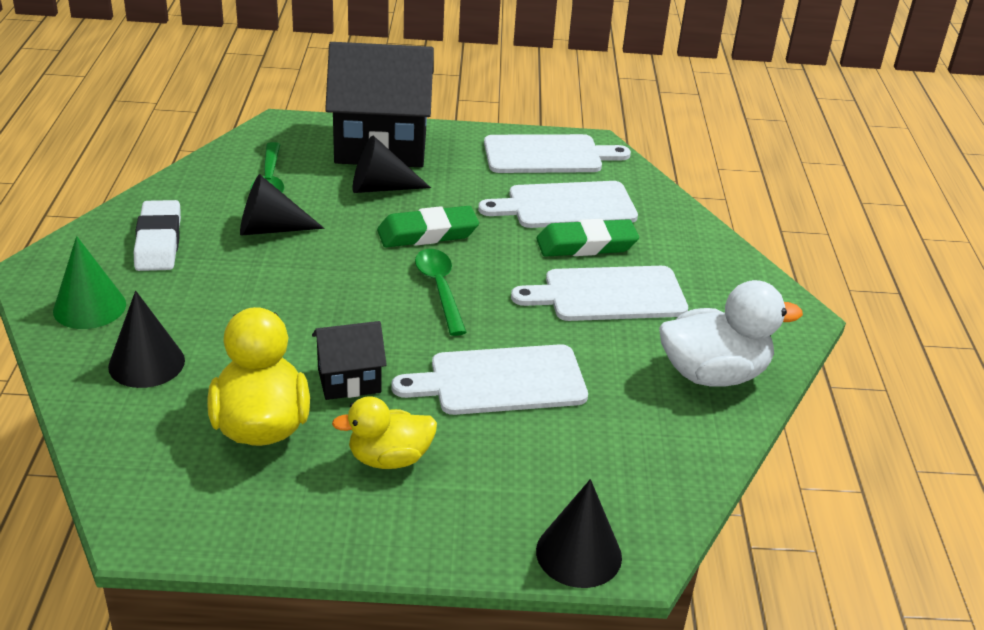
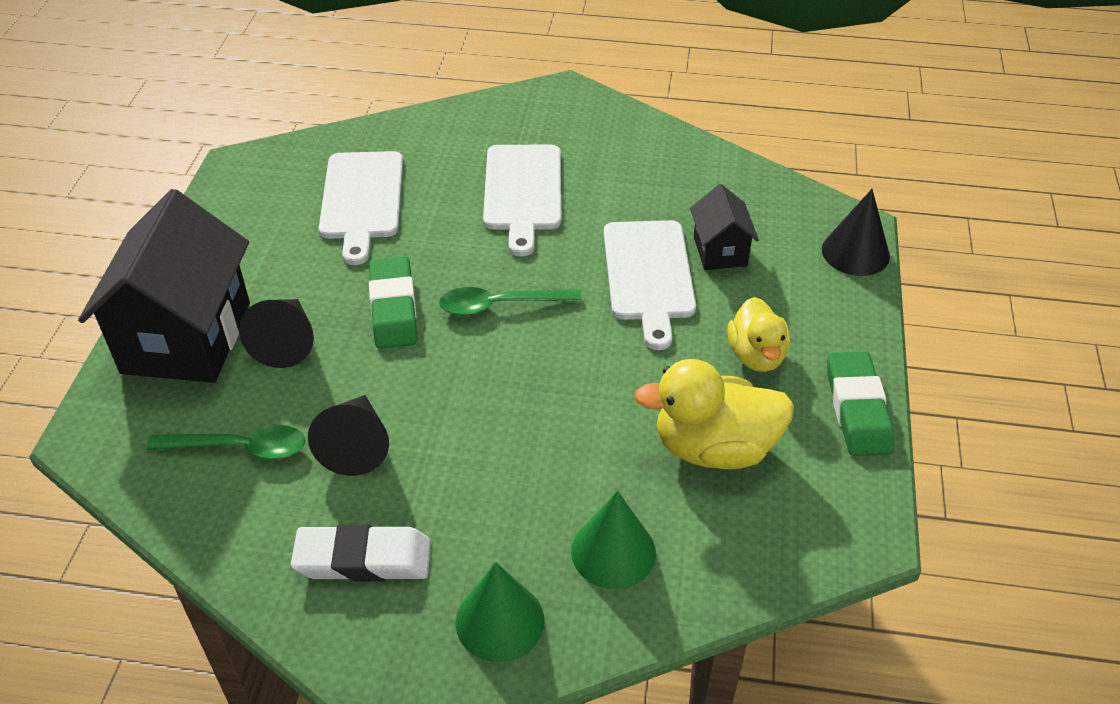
camera: 80 degrees left, 10 degrees up
black cone [108,291,185,388] -> green cone [571,491,656,589]
black house [312,321,387,400] -> black house moved to [690,184,759,270]
white cutting board [484,134,631,173] -> none
green eraser [536,219,639,257] -> green eraser moved to [827,351,894,456]
white duck [659,280,803,387] -> none

